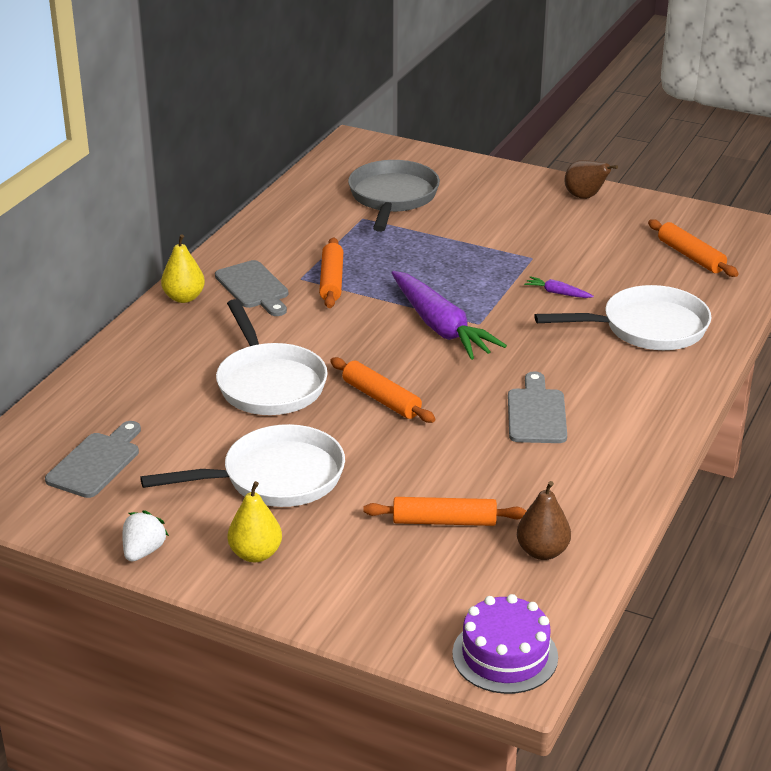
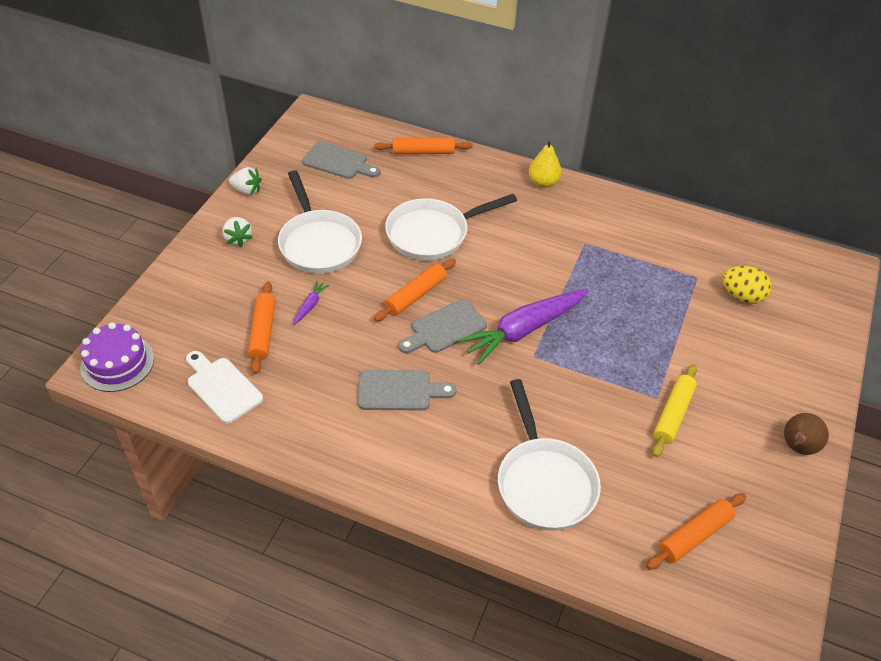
camera: 85 degrees right, 15 degrees up
grey cutting board [215,260,288,316] -> grey cutting board moved to [398,299,487,353]
yellow pear [228,481,282,562] -> white strawberry [223,217,253,247]
orange rolling pin [319,238,343,308] -> orange rolling pin moved to [374,138,473,154]
grey pan [348,160,440,232] -> yellow egg [722,266,772,304]
brown pear [517,481,571,560] -> white cutting board [186,351,263,424]
purple carrot [524,276,594,298] -> purple carrot moved to [293,281,329,325]
none -> yellow rolling pin [652,364,697,457]

